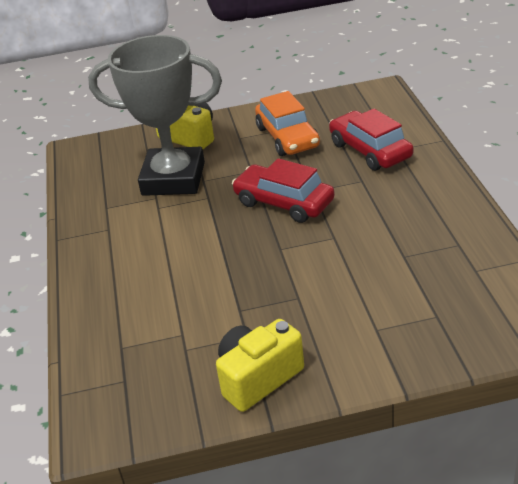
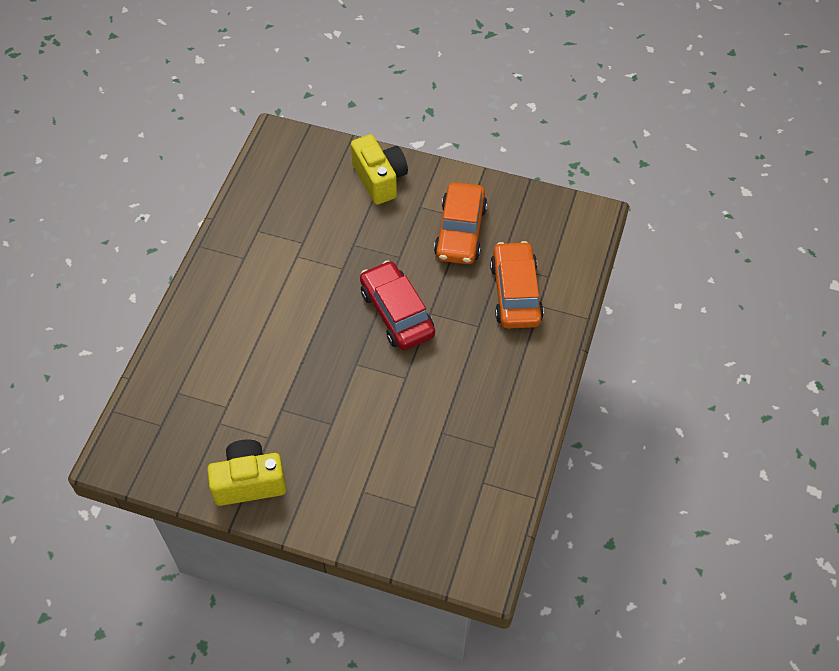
camera: 25 degrees right, 20 degrees up
grey trophy [88,35,222,196] -> none
red car [329,109,413,171] -> orange car [490,241,544,329]

